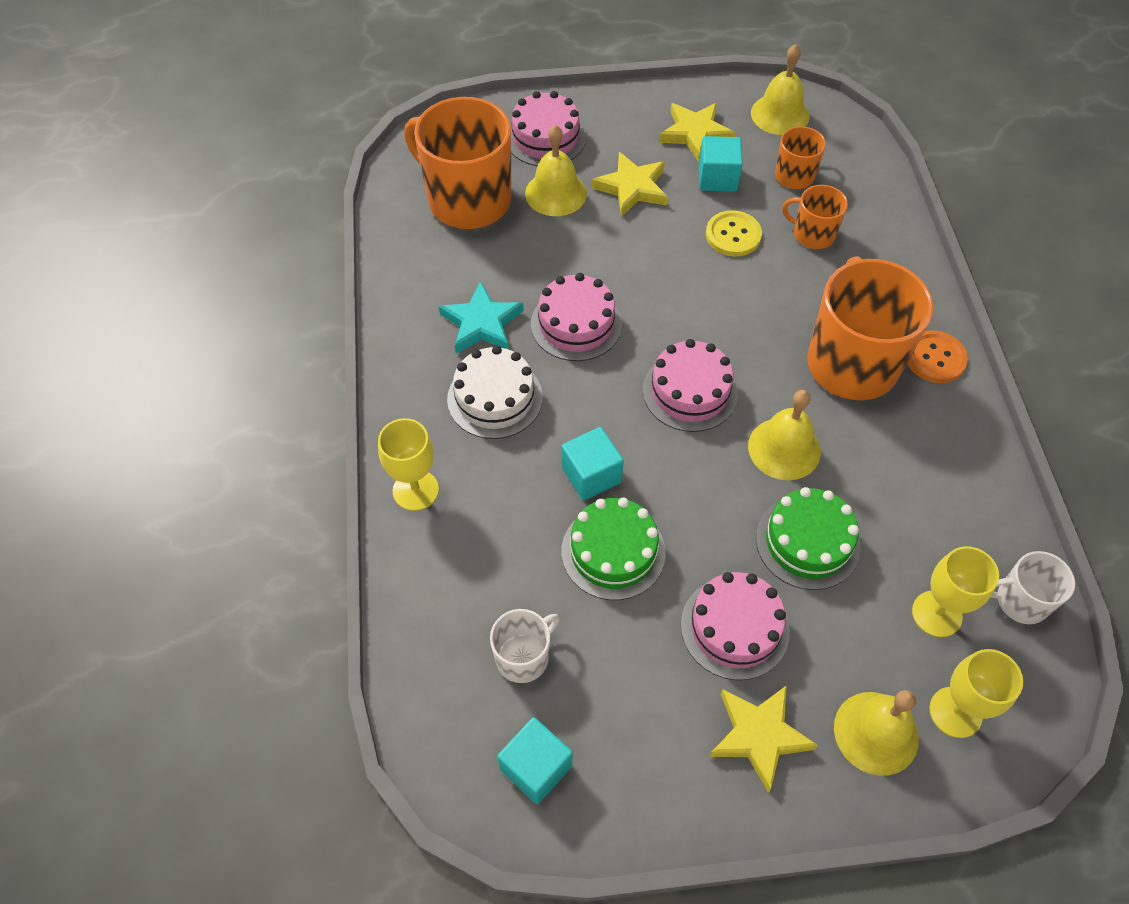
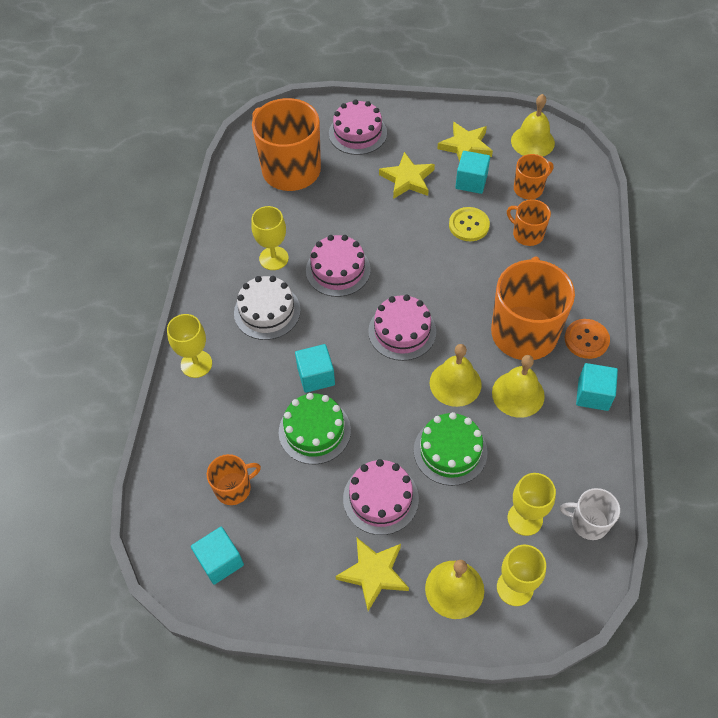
camera: 15 degrees right, 0 degrees up
turquoise star [439,281,524,353] -> yellow goblet [251,206,289,270]
white mug [490,609,560,683] -> orange mug [207,454,261,505]
yellow bell [525,125,587,216] -> yellow bell moved to [492,355,545,418]
none -> turquoise cube [576,363,618,411]

